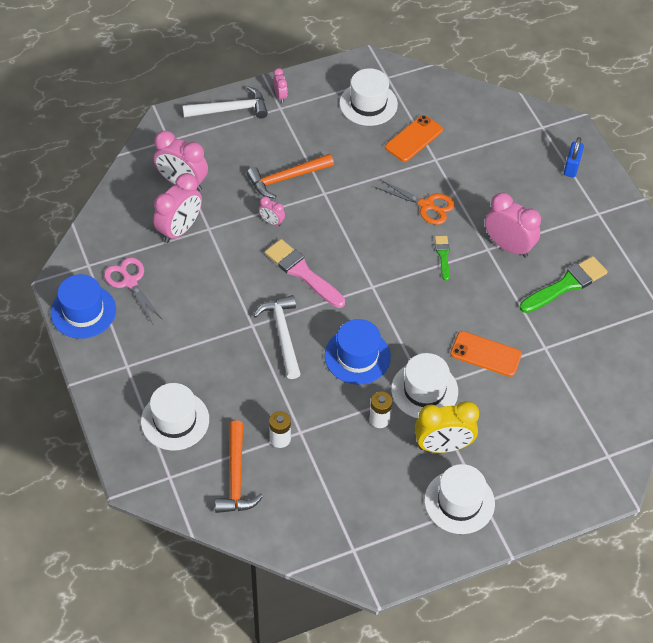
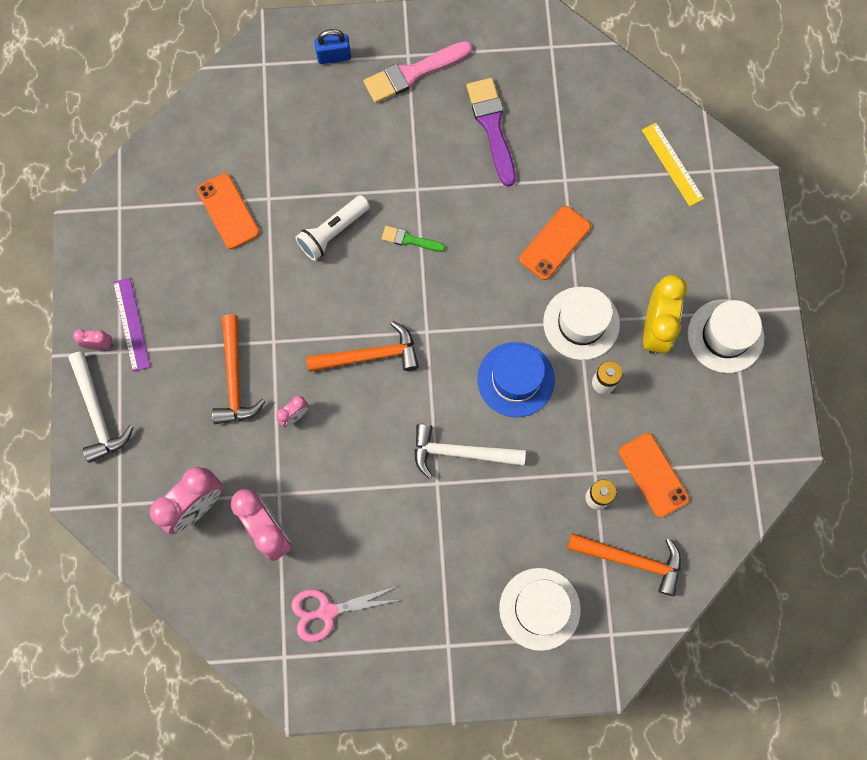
camera: 70 degrees left, 20 degrees up
blue hat [51,274,116,339] -> none
white hammer [182,86,268,119] -> white hammer turned 150 degrees clockwise [68,351,133,463]
pink brush [265,239,345,308] -> pink brush moved to [364,41,472,103]
white hat [340,68,398,126] -> none
orange scissors [375,179,455,225] -> white flashlight [295,195,370,261]
pink clock [485,193,541,258] -> none
green brush [520,256,608,313] -> purple brush [467,78,516,187]
blue padlock [564,137,584,178] -> blue padlock turned 45 degrees counterclockwise [314,29,351,64]
none -> purple ruler [113,278,150,372]
none -> orange hammer [306,321,419,372]
none -> orange phone [619,433,689,518]
none -> yellow ruler [642,123,704,207]

